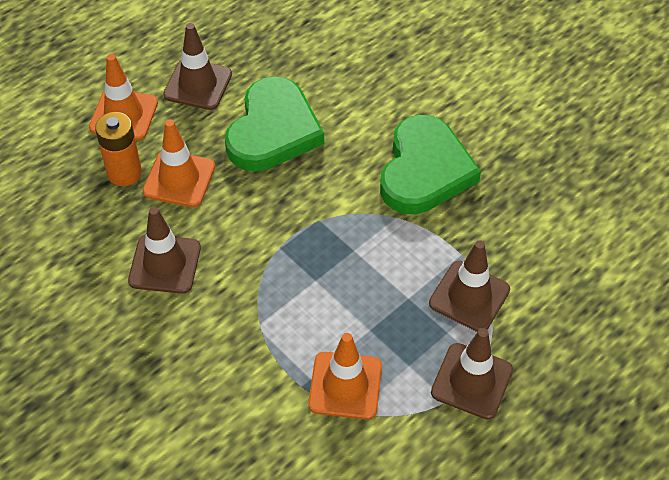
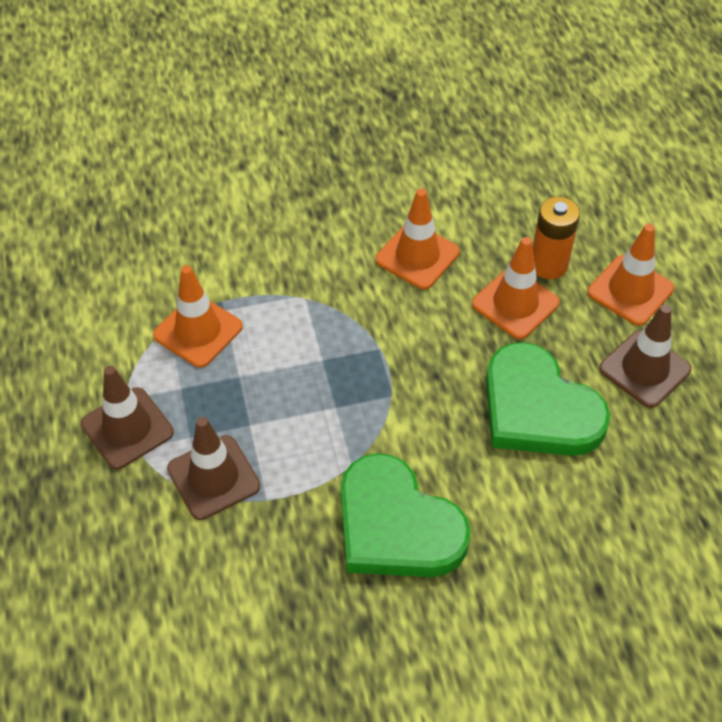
camera: 120 degrees right, 0 degrees up
brown traffic cone [128,207,201,294] -> orange traffic cone [376,188,460,289]

